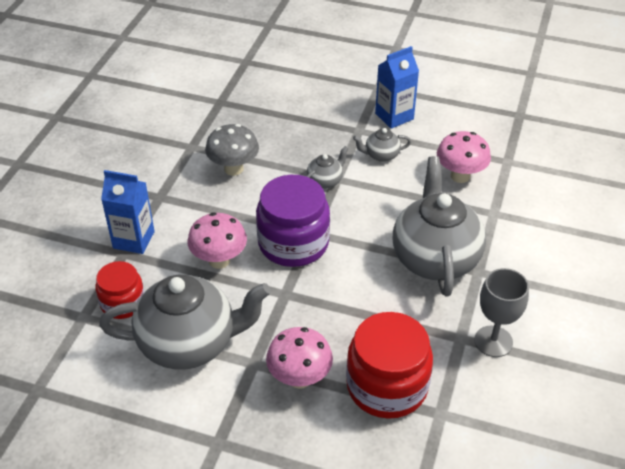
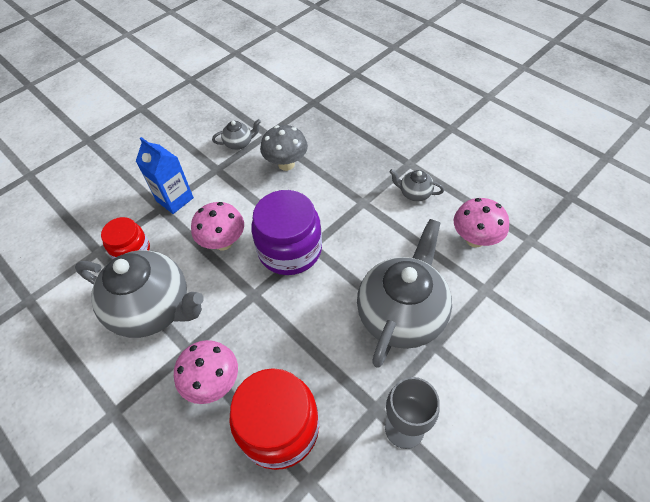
camera: 30 degrees right, 10 degrees up
grey teapot [306,146,348,189] -> grey teapot moved to [212,119,261,150]
blue carton [375,46,419,129] -> none

